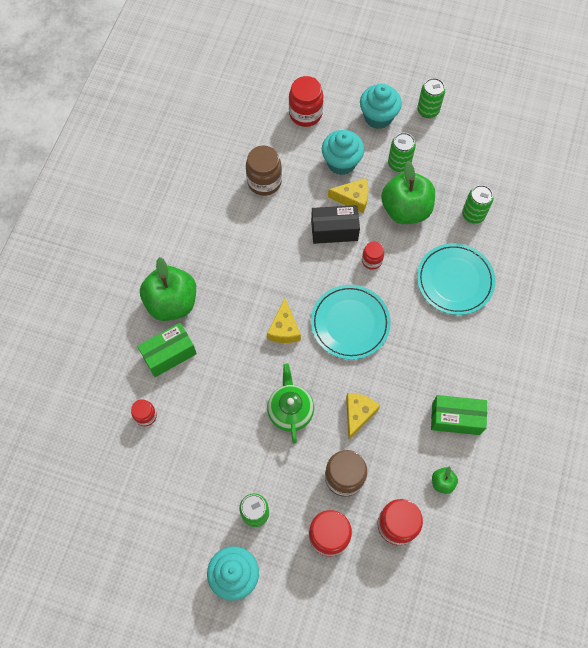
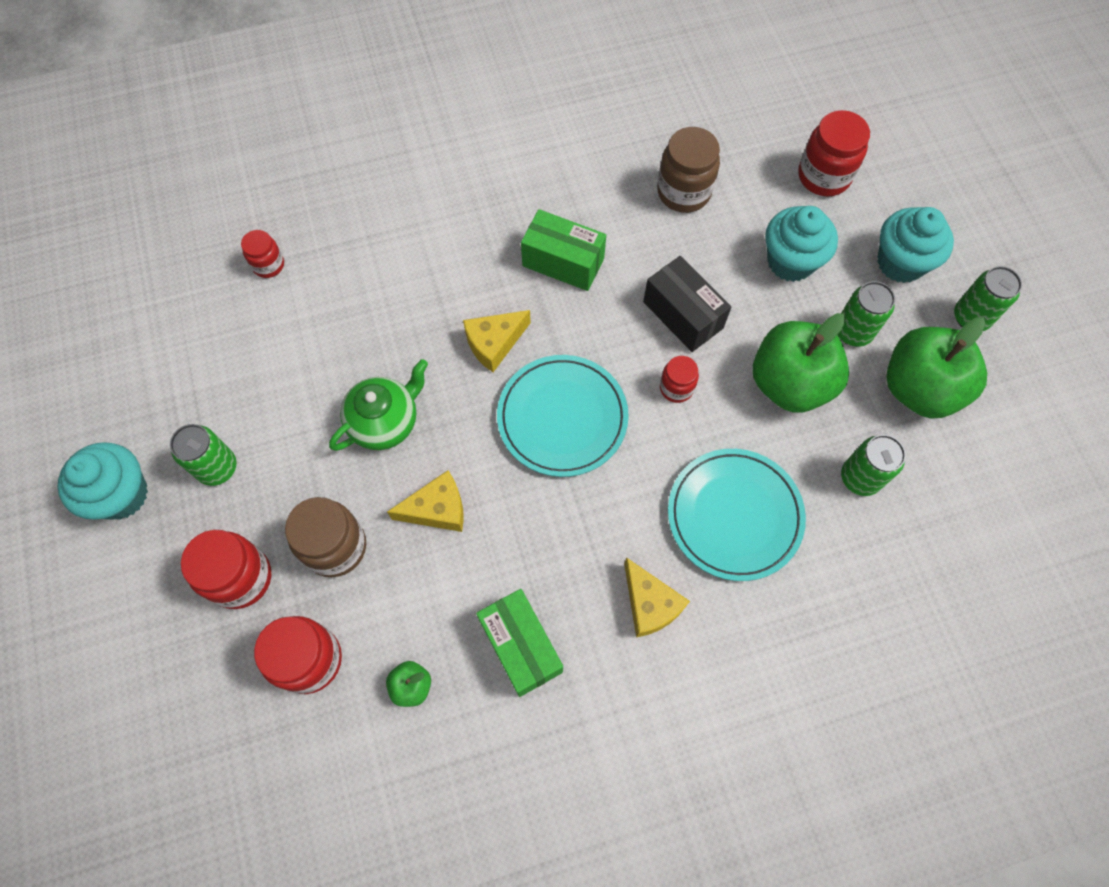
camera: 55 degrees right, 0 degrees up
green box [137,323,197,377] -> green box moved to [521,209,606,291]
green apple [140,257,196,321] -> green apple moved to [886,317,987,418]
yellow cheese [328,178,368,213] -> yellow cheese moved to [624,557,690,638]

